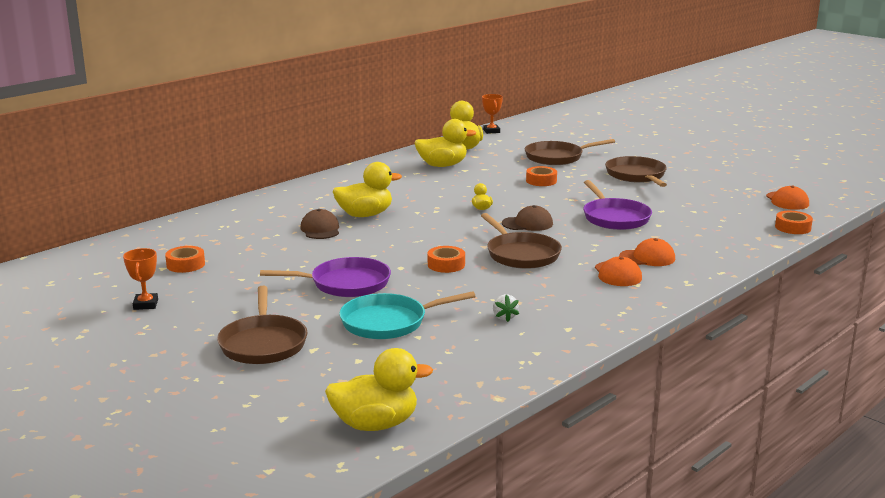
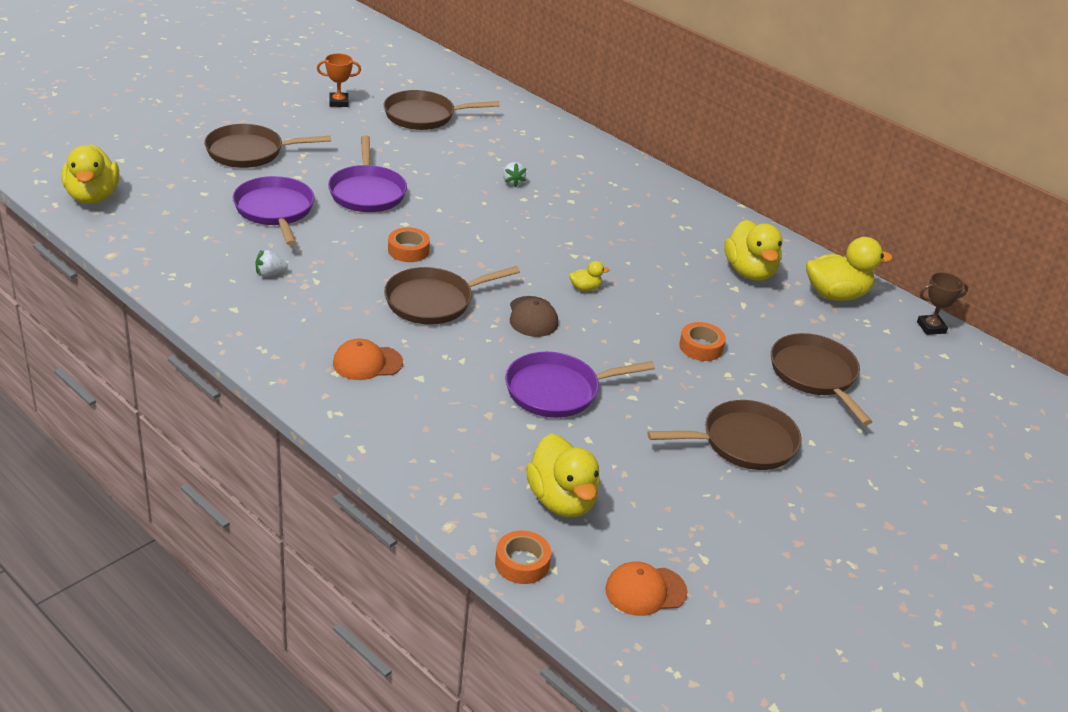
camera: 85 degrees right, 15 degrees up
orange tape [165,246,205,273] -> brown pan [383,90,500,130]
brown cap [300,209,339,239] -> white strawberry [503,162,526,187]
yellow duck [333,162,402,217] -> yellow duck moved to [526,434,600,517]
turquoise pan [339,291,476,339] -> purple pan [232,176,315,245]
orange trophy [482,94,503,134] -> brown trophy [917,272,968,335]
orange cap [619,238,675,266] -> none

